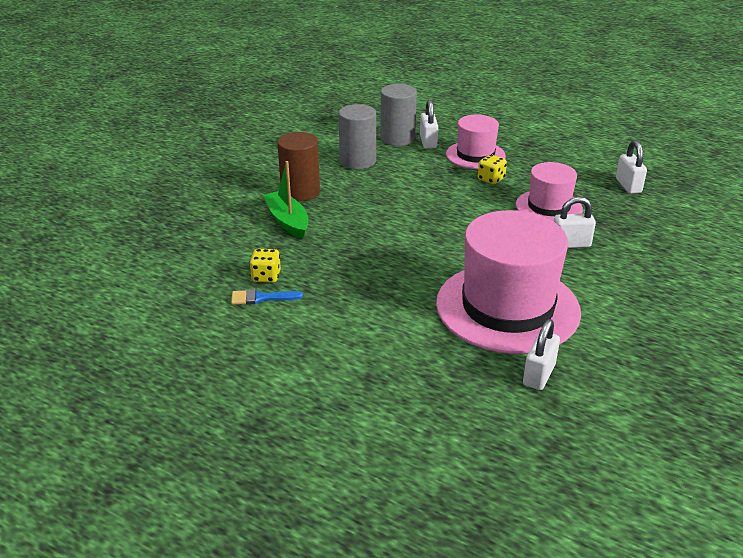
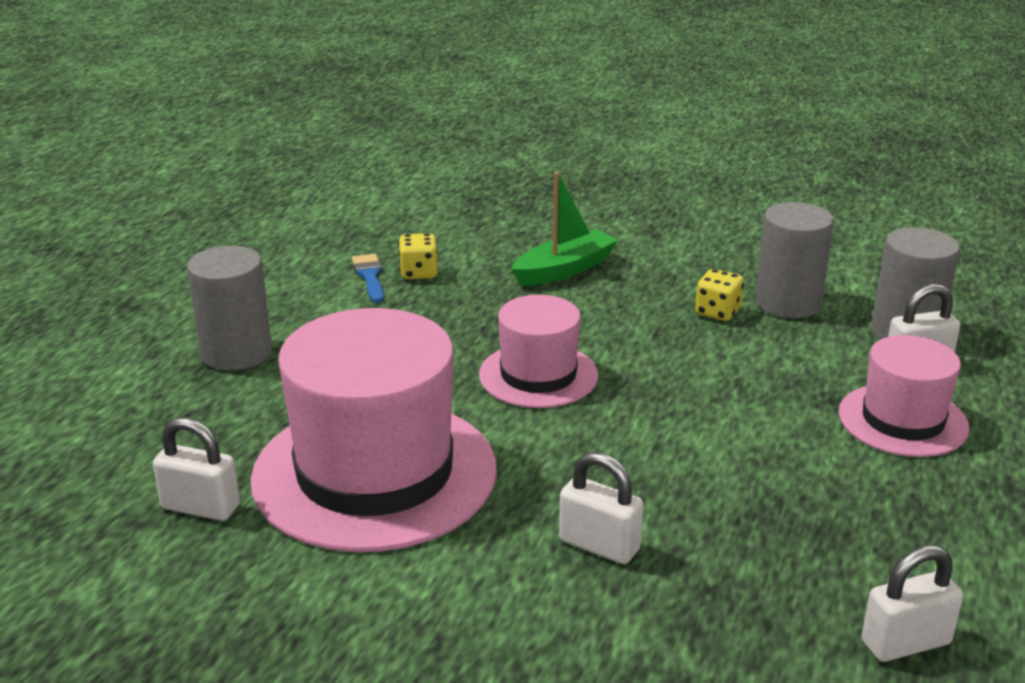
camera: 80 degrees right, 5 degrees down
brown cylinder [277,132,320,201] -> none
yellow dice [478,154,507,184] -> yellow dice moved to [695,269,744,321]
pink hat [516,162,583,222] -> pink hat moved to [479,295,598,408]
white padlock [554,197,596,248] -> white padlock turned 45 degrees counterclockwise [559,452,643,564]
none -> grey cylinder [187,246,272,371]

